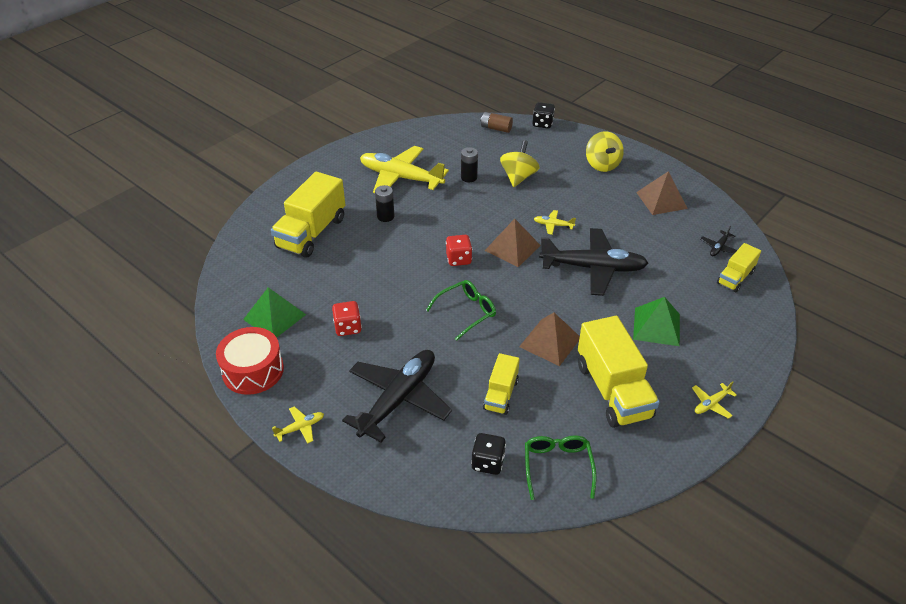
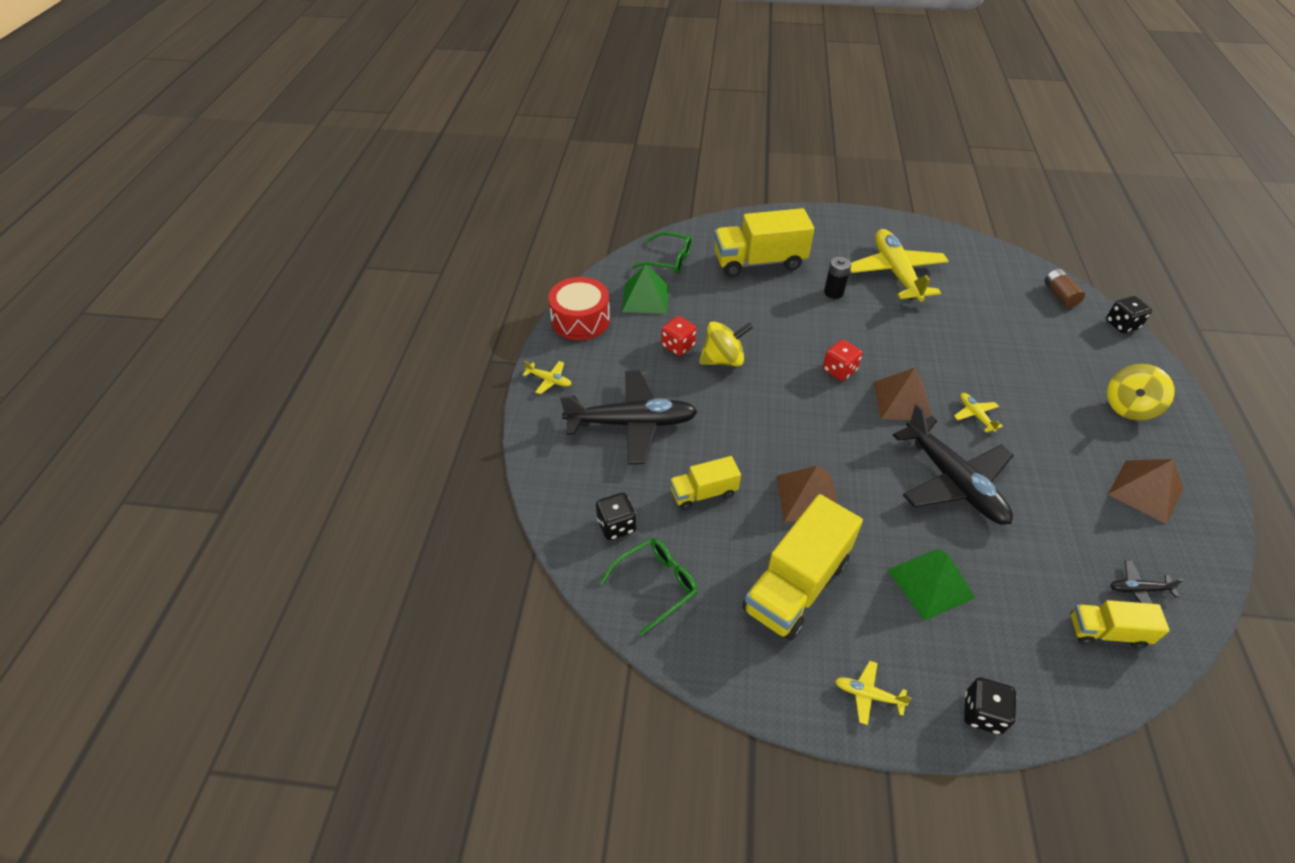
camera: 55 degrees right, 5 degrees up
green glasses [426,280,496,341] -> green glasses moved to [632,232,692,274]
black battery [461,147,478,182] -> none
yellow spinning top [500,140,539,187] -> yellow spinning top moved to [699,321,753,366]
none -> black dice [964,678,1016,734]

